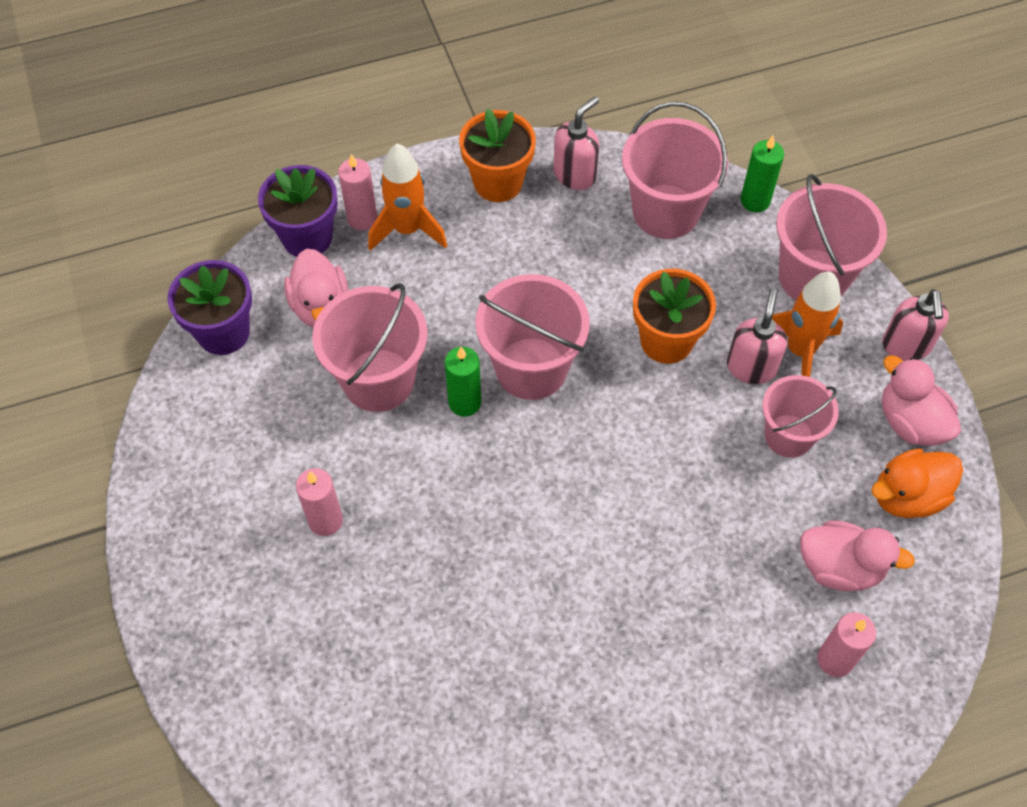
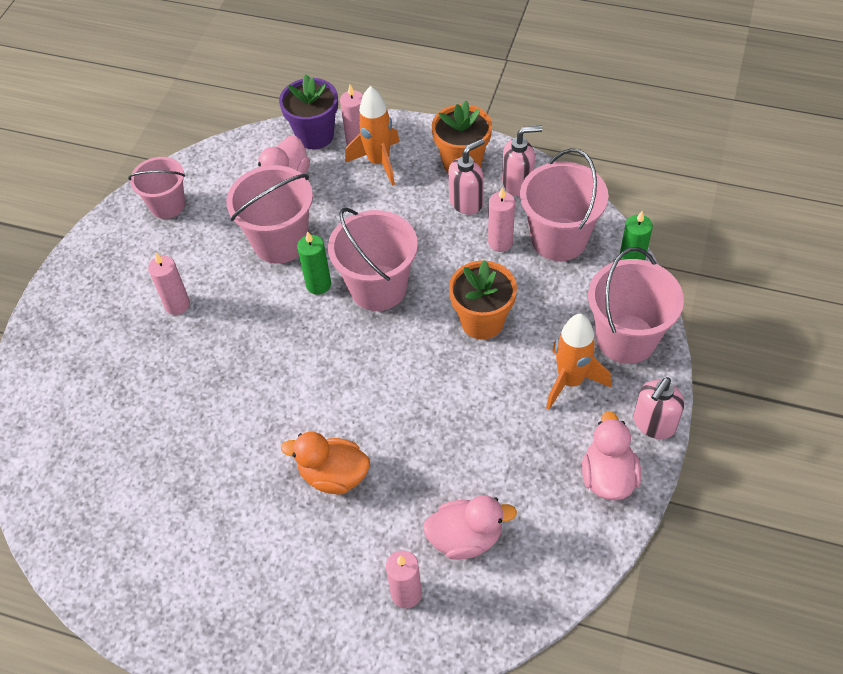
camera: 40 degrees right, 5 degrees down
purple flower pot [167,260,252,355] -> none
pink soap dispenser [727,289,787,384] -> pink soap dispenser moved to [448,139,485,215]
pink bucket [762,375,839,458] -> pink bucket moved to [128,157,185,219]
pink duck [800,520,915,592] -> pink duck turned 60 degrees counterclockwise [423,495,517,560]
orange duck [871,448,963,518] -> orange duck moved to [281,432,370,494]
none -> pink candle [488,187,515,252]

